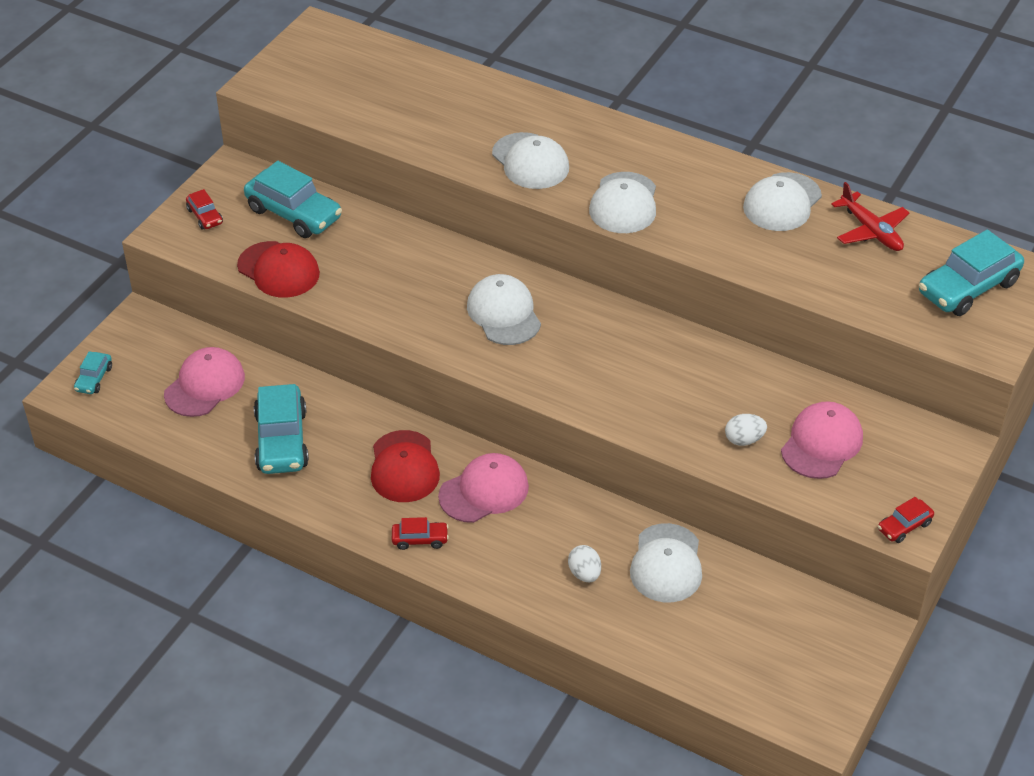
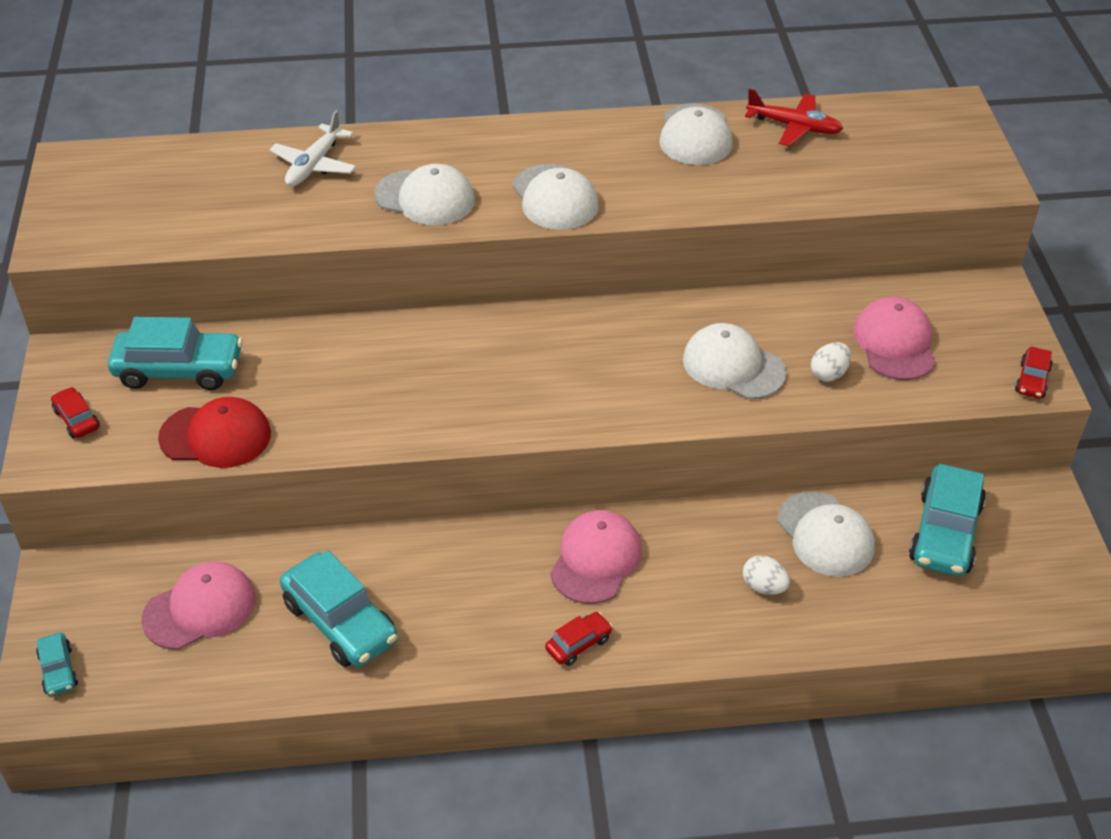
camera: 35 degrees left, 0 degrees up
pink cap [164,347,245,417] -> pink cap turned 60 degrees clockwise [141,561,256,650]
red car [186,189,223,230] -> red car turned 150 degrees counterclockwise [51,387,100,438]
red cap [371,430,440,502] -> none
white cap [467,274,541,345] -> white cap moved to [683,323,787,399]
turquoise car [919,230,1024,316] -> turquoise car moved to [909,464,986,576]
none -> white plane [269,110,356,186]

